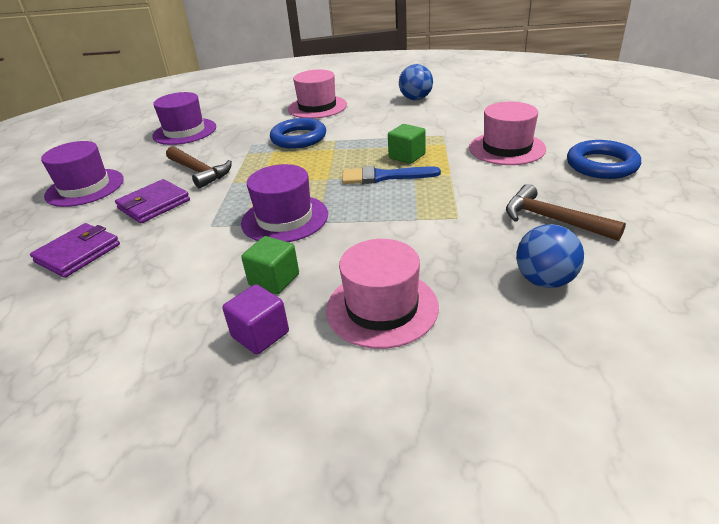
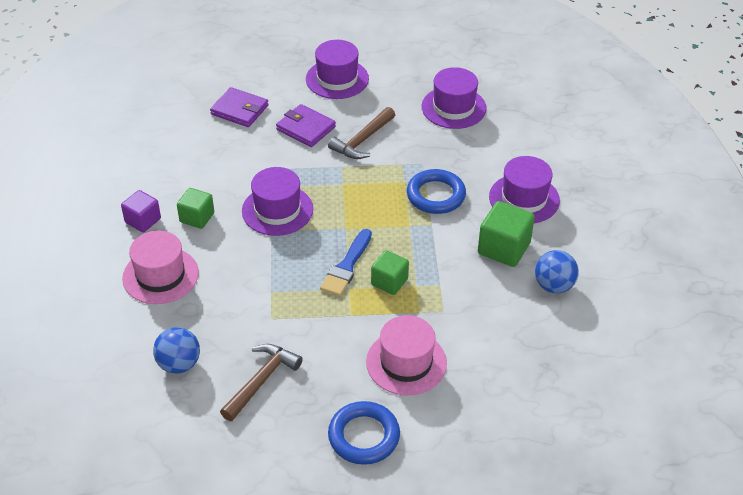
camera: 80 degrees right, 10 degrees up
pink hat [288,69,347,119] -> purple hat [489,156,560,223]
blue brush [342,166,441,184] -> blue brush turned 150 degrees counterclockwise [320,229,372,296]
none -> green cube [478,201,535,267]

